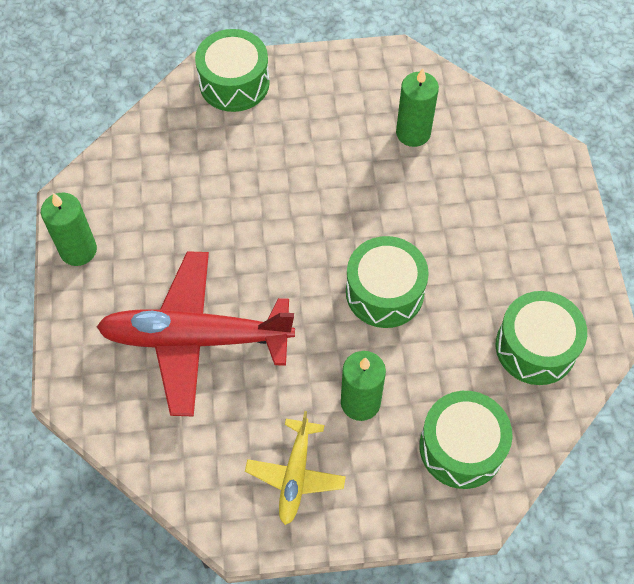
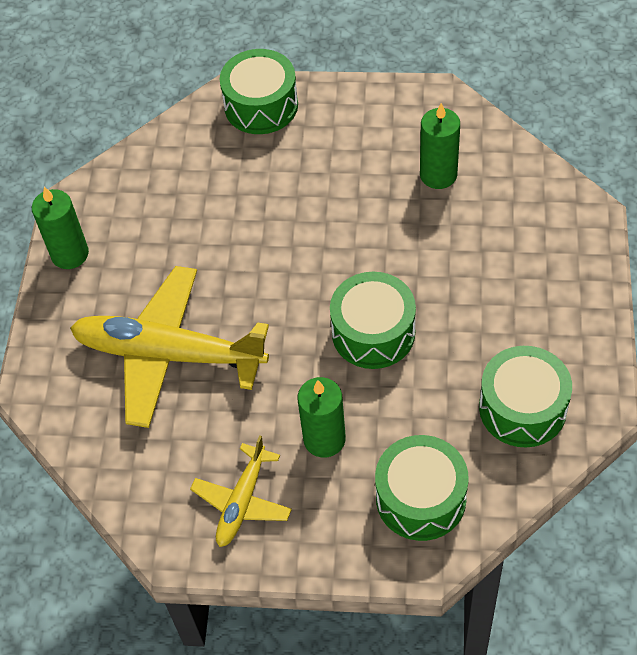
camera: 15 degrees right, 5 degrees down
red plane [96,251,295,416] -> yellow plane [70,266,269,428]

